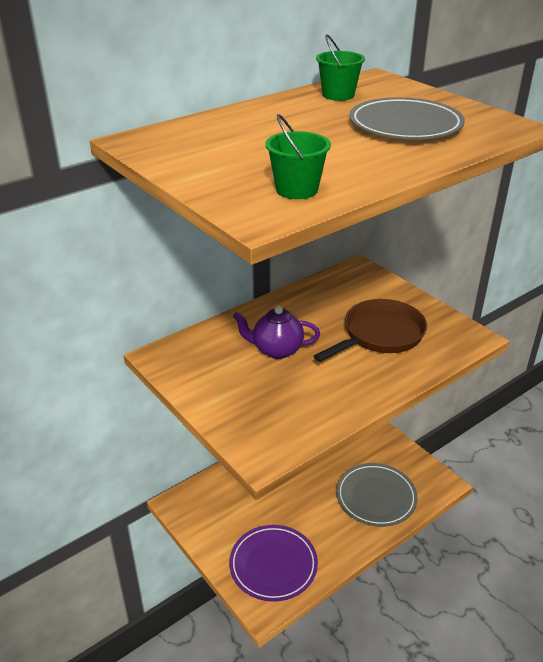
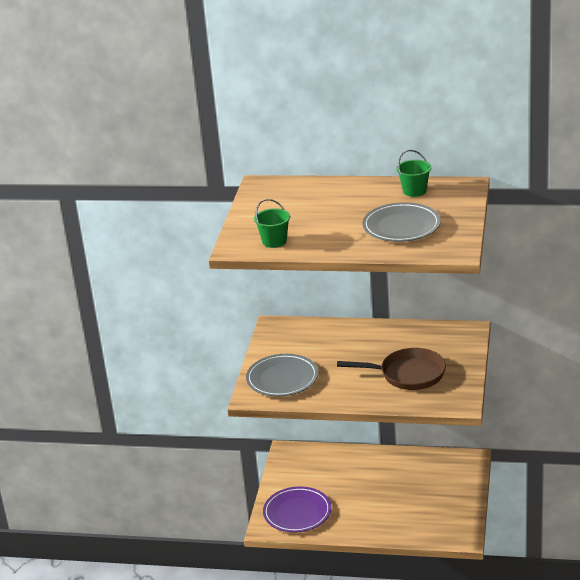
camera: 50 degrees right, 5 degrees down
purple teapot [233,306,320,359] -> none
grey plate [336,463,418,527] -> grey plate moved to [246,354,318,397]

